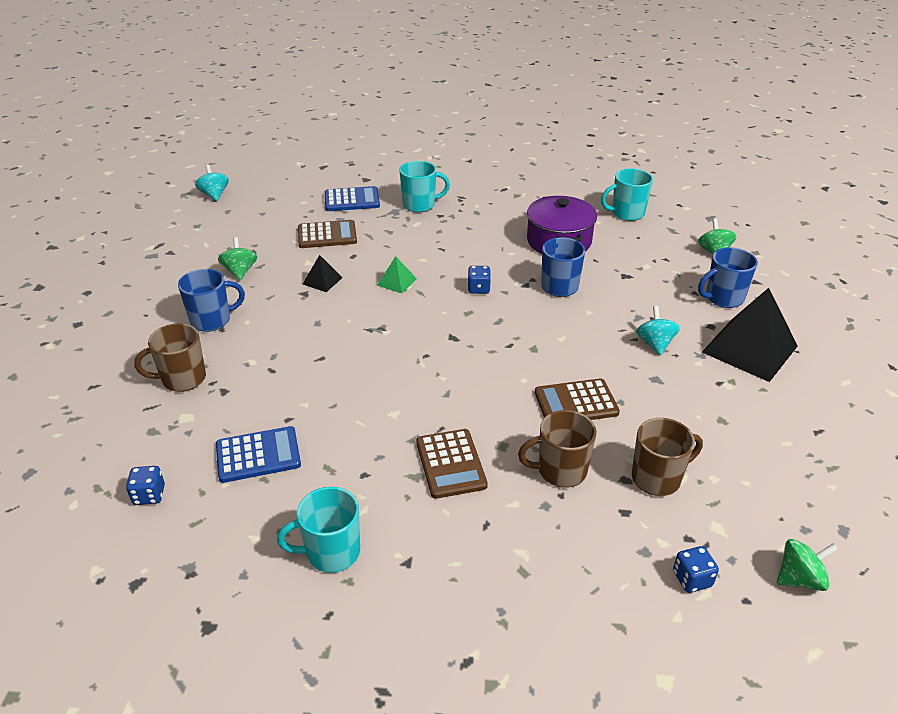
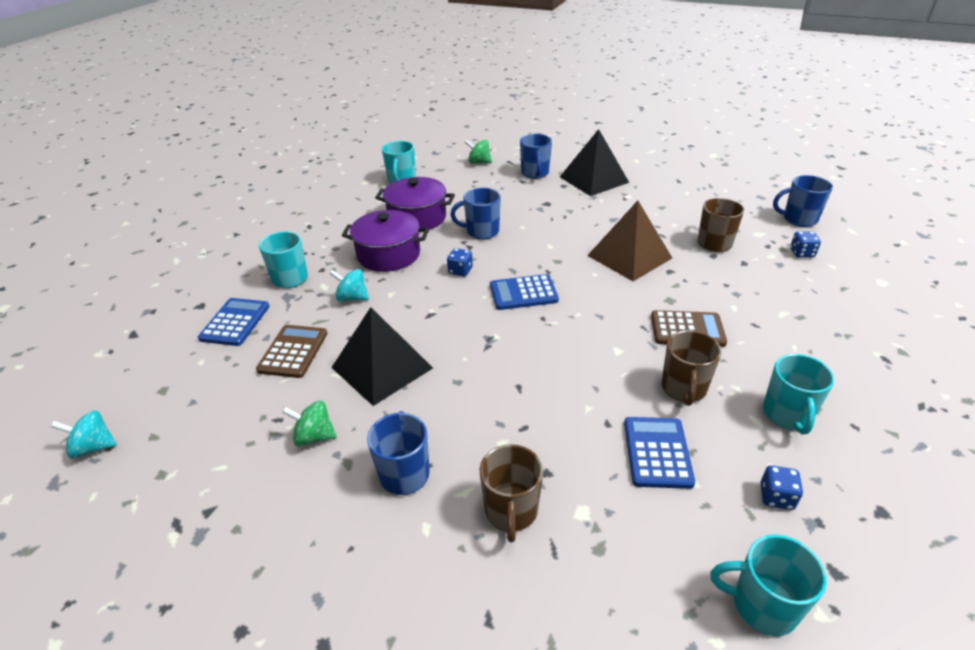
camera: 70 degrees left, 0 degrees up
blue dice [126,466,165,505] -> blue dice moved to [760,465,803,510]
black pyramid [303,255,343,292] -> black pyramid [331,307,433,406], size x2.19
green pyramid [377,256,417,293] -> none
brown mug [518,410,597,488] -> brown mug moved to [661,330,721,406]
brown calculator [535,378,620,420] -> brown pyramid [587,201,672,281]
turquoise spinning top [636,306,680,356] -> turquoise spinning top moved to [329,269,369,301]
green spinning top [777,539,838,591] -> blue mug [773,175,833,227]
none -> purple pot [342,210,429,272]
none -> blue calculator [490,274,559,310]
none -> turquoise mug [710,534,827,636]

